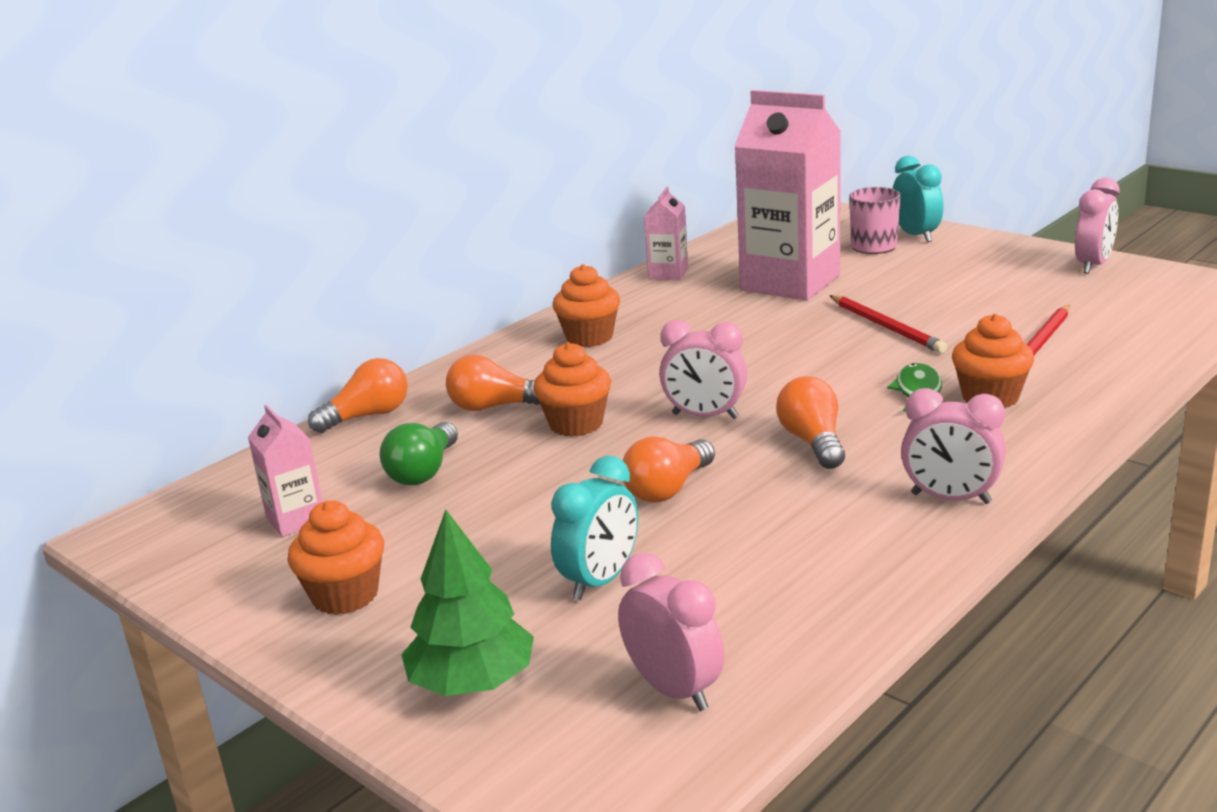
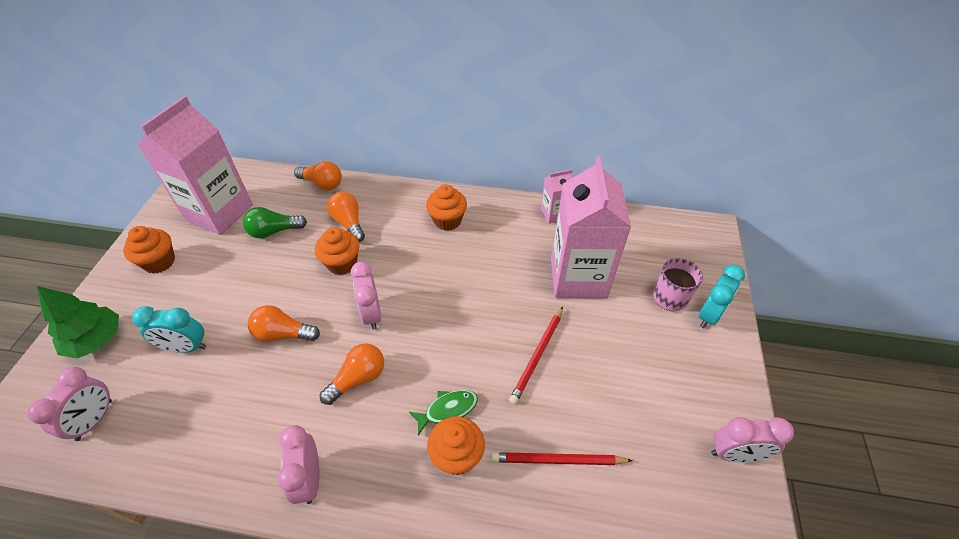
camera: 55 degrees right, 25 degrees up
pink carton [248,404,323,537] -> pink carton [138,96,253,235], size x2.15

